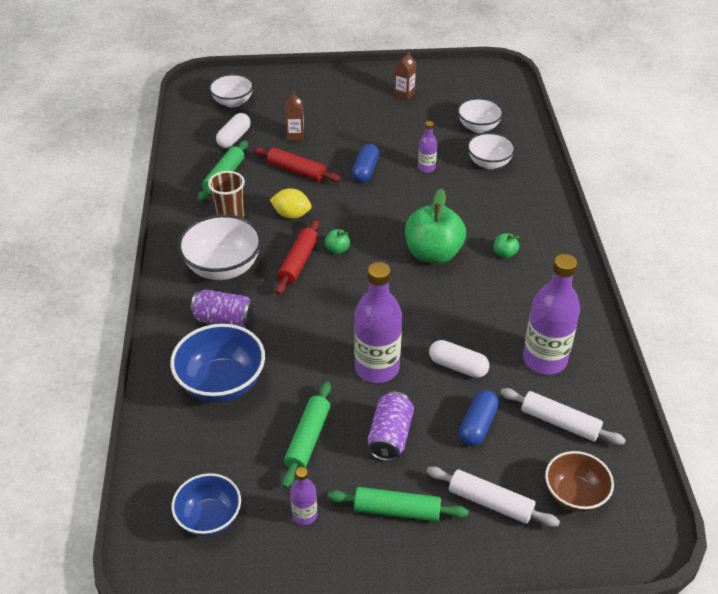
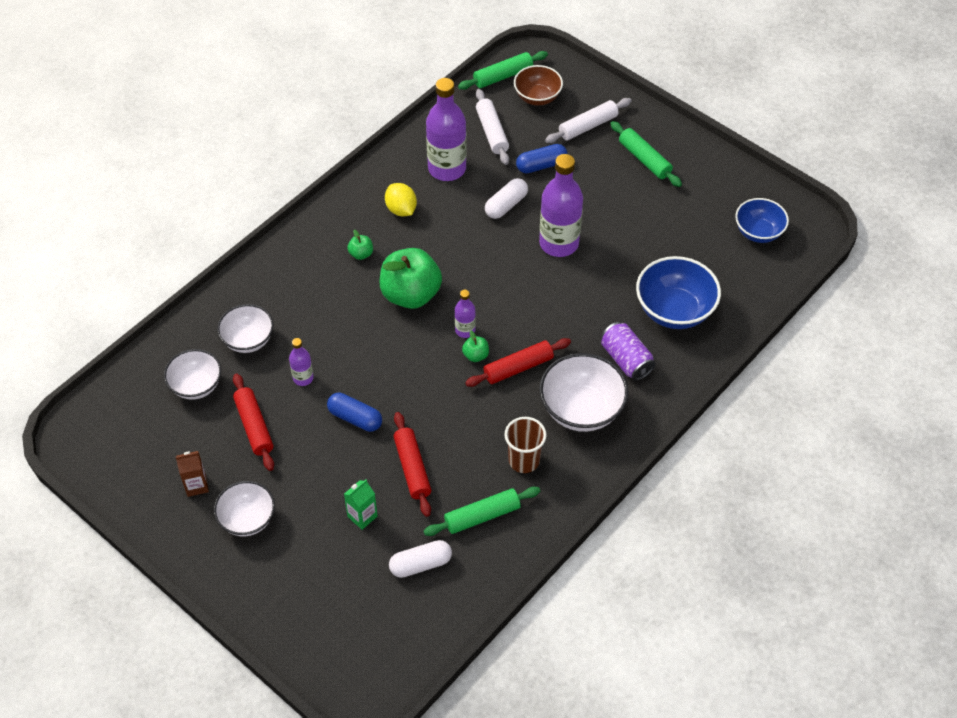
camera: 135 degrees left, 10 degrees up
white bowl [209,74,254,107] -> white bowl moved to [214,481,275,536]
yellow lemon [270,188,312,219] -> yellow lemon moved to [385,183,417,217]
green rolling pin [282,381,331,488] -> green rolling pin moved to [458,51,548,90]
brown carton [285,91,304,141] -> green carton [344,480,378,530]
purple bottle [290,467,317,525] -> purple bottle moved to [455,290,476,338]
blue capsule [352,144,379,182] -> blue capsule turned 60 degrees clockwise [327,393,382,432]
purple can [368,392,414,461] -> none
white rolling pin [427,466,560,527] -> white rolling pin turned 75 degrees clockwise [545,98,632,143]
white capsule [429,340,489,378] -> white capsule turned 60 degrees clockwise [485,178,528,219]
none -> red rolling pin [233,373,274,471]

